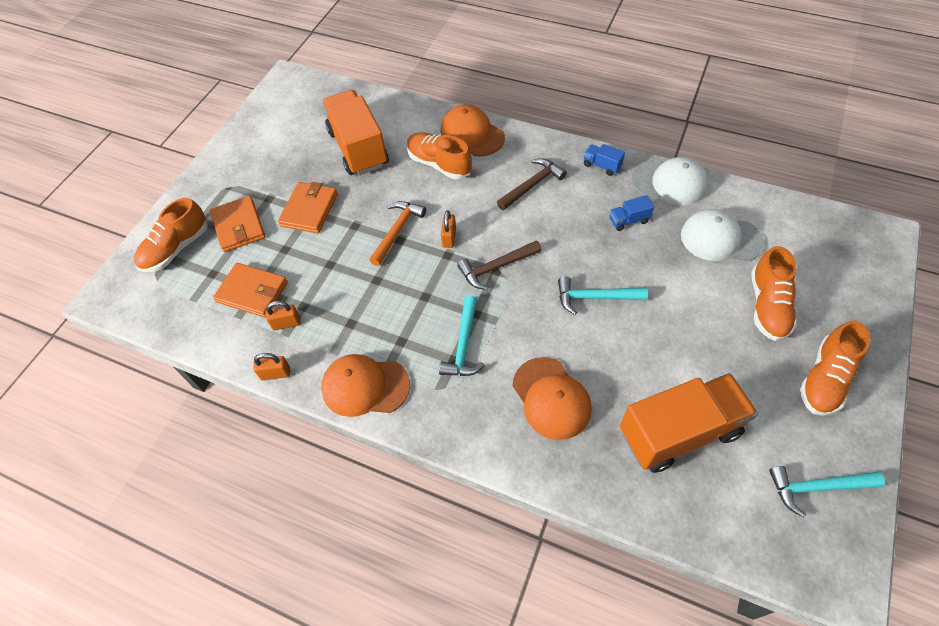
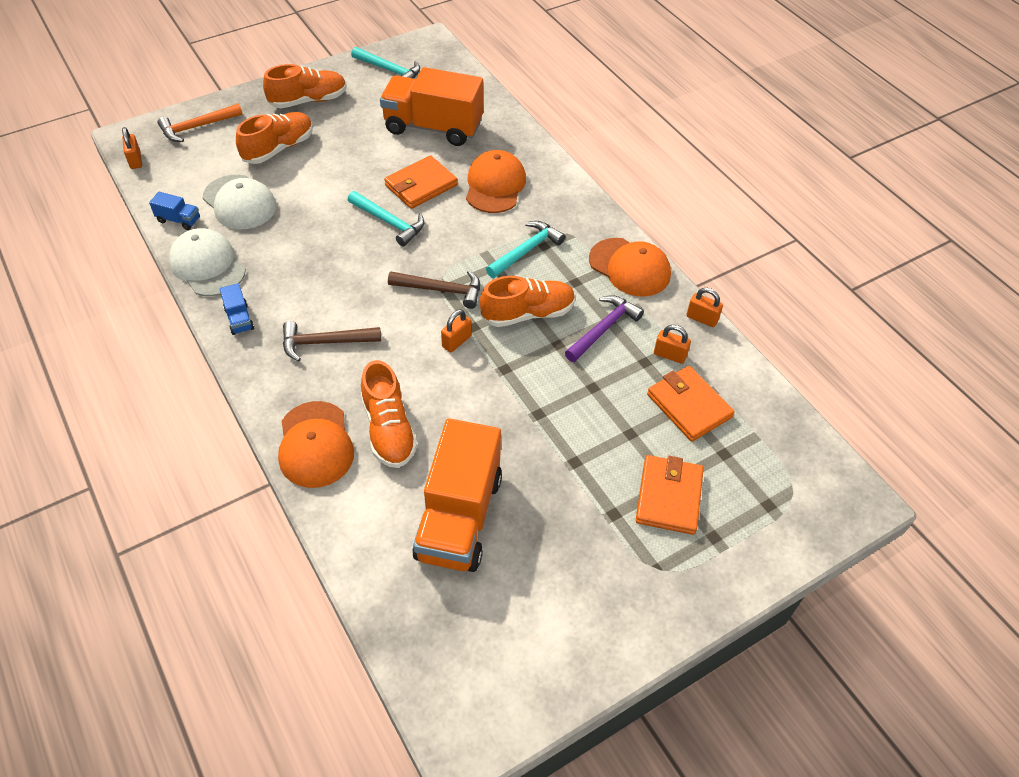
camera: 150 degrees left, 5 degrees down
orange shoe [134,198,208,272] -> orange shoe moved to [480,276,575,327]
orange wallet [278,182,338,233] -> orange wallet moved to [384,155,458,209]
orange hammer [369,201,426,266] -> orange hammer moved to [157,104,243,142]
blue truck [610,195,654,231] -> blue truck moved to [149,192,200,230]
none -> orange padlock [122,127,142,169]
none -> purple hammer [565,295,644,362]

